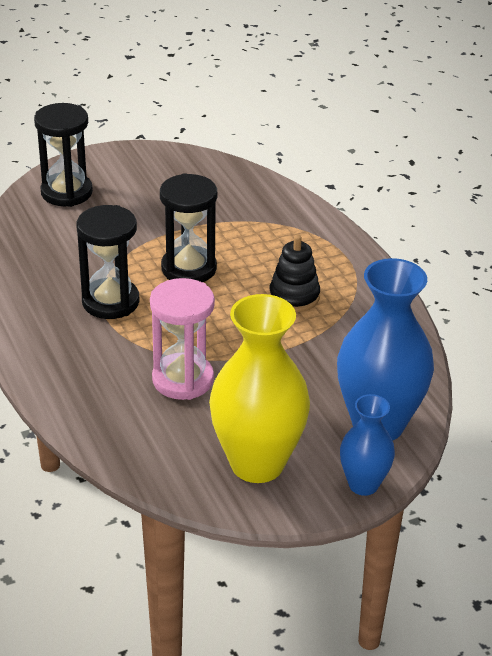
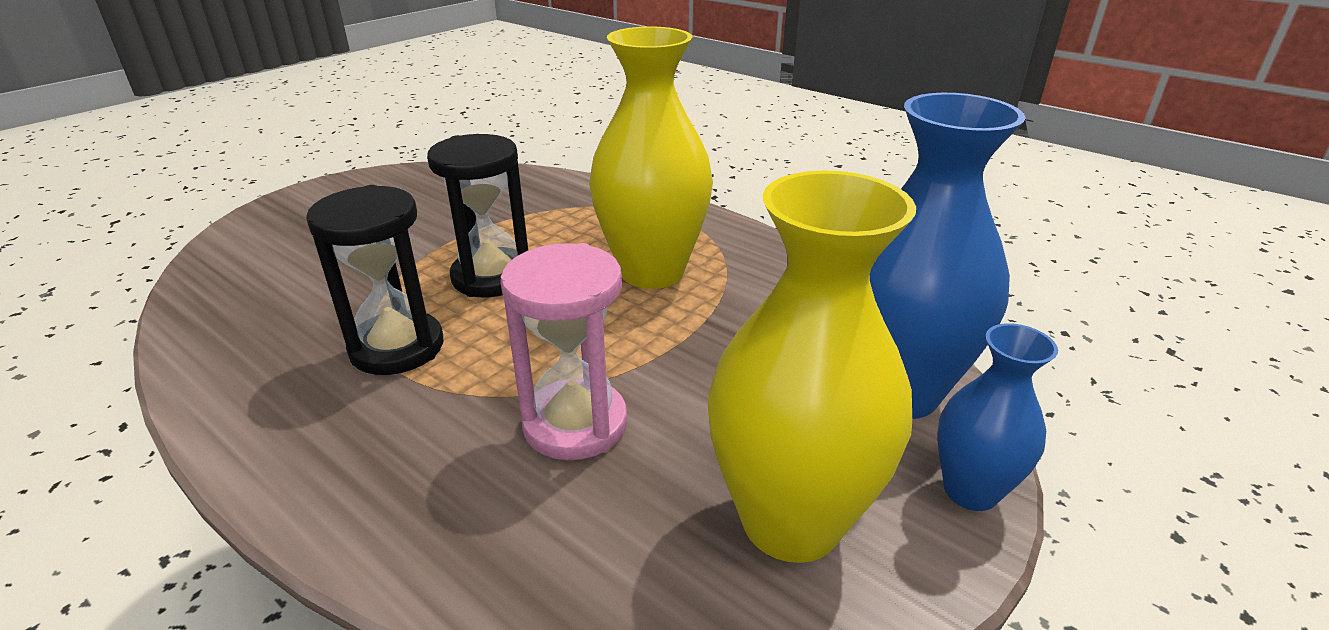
camera: 25 degrees left, 5 degrees down
black hourglass [34,103,93,207] -> none
black stacking toy [269,235,320,312] -> yellow vase [589,27,713,289]

